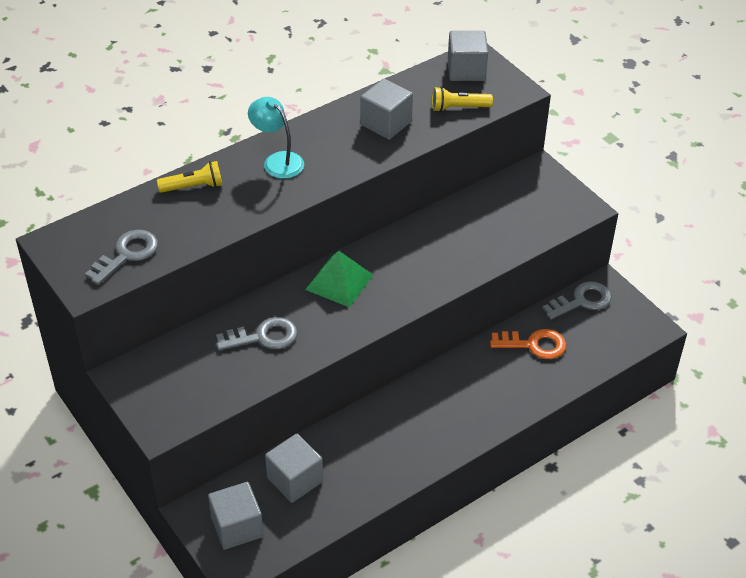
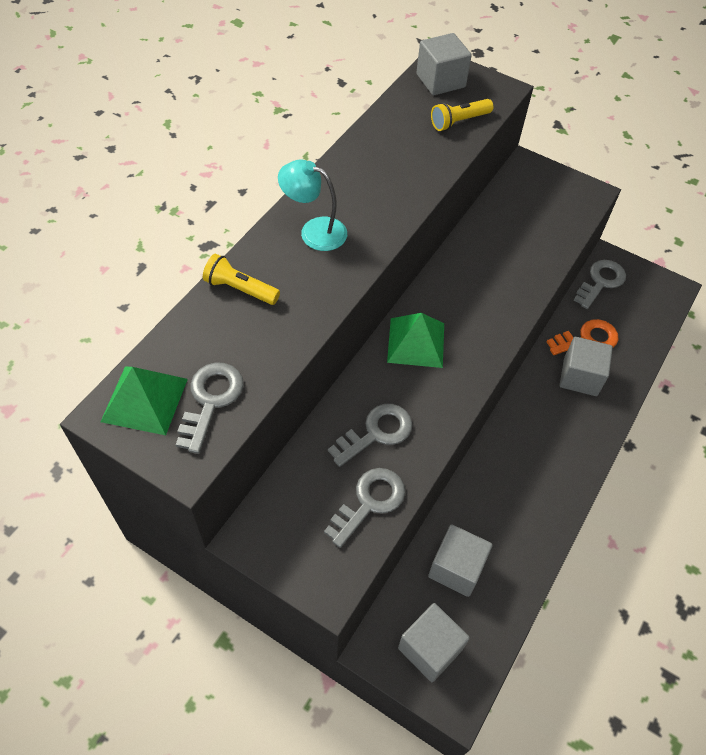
camera: 25 degrees left, 10 degrees up
yellow flashlight [157,161,222,193] -> yellow flashlight turned 120 degrees counterclockwise [203,254,280,305]
grey cube [361,78,413,140] -> grey cube moved to [560,337,613,396]
none -> green pyramid [101,367,188,435]
none -> grey key [324,468,405,548]

